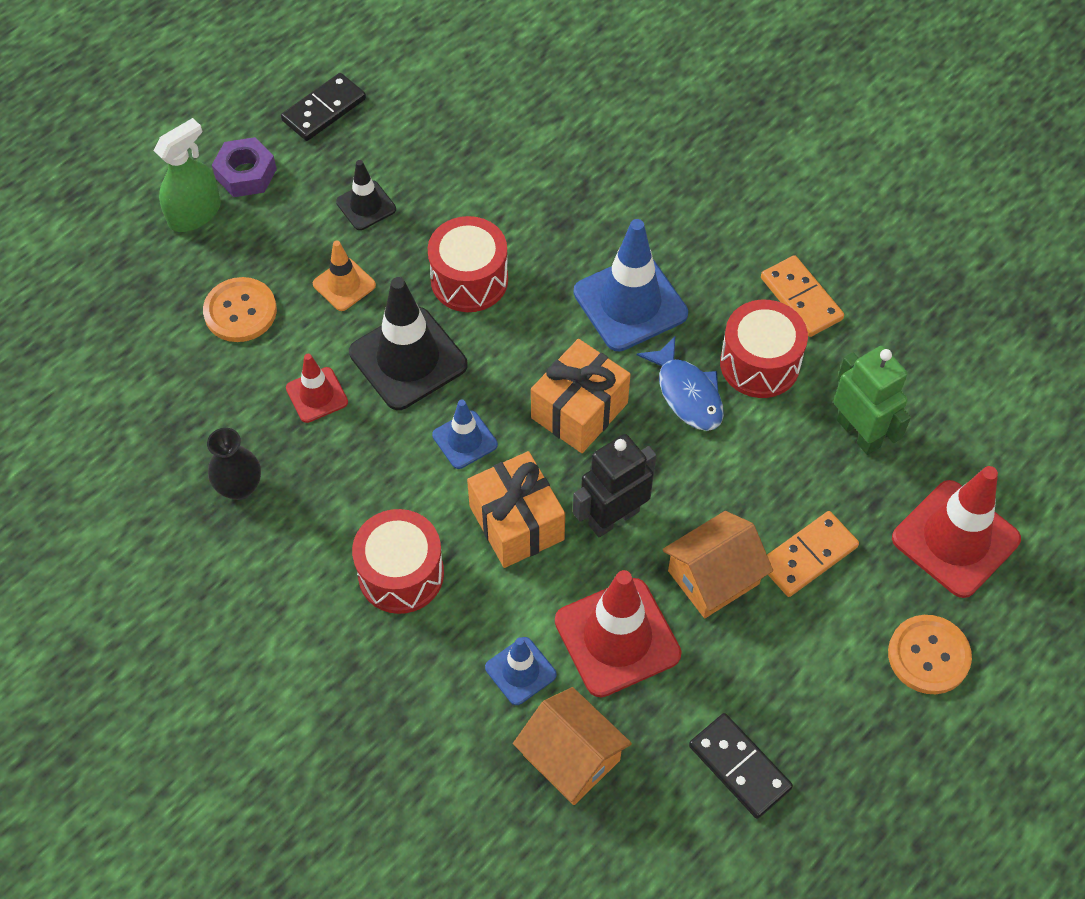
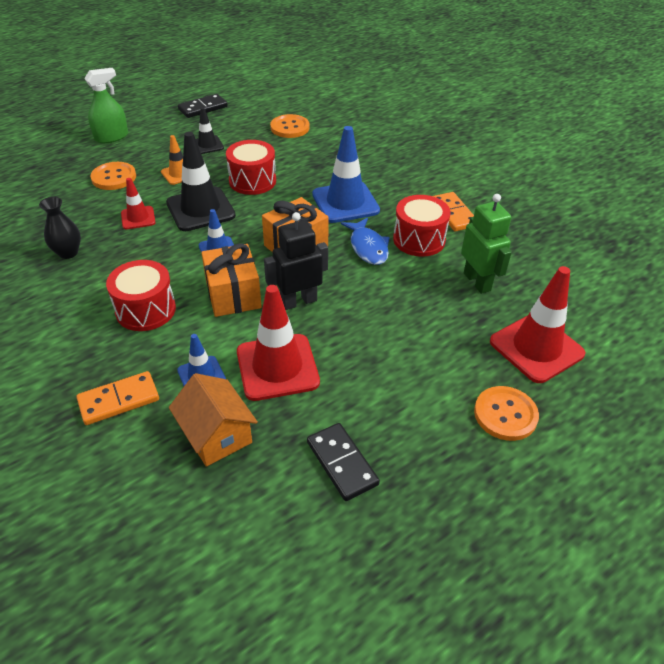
camera: 10 degrees right, 15 degrees down
purple nut [212,137,277,197] -> none
orange house [662,511,773,618] -> none
orange domino [767,511,859,597] -> orange domino moved to [76,371,159,425]
none -> orange button [270,114,310,138]

